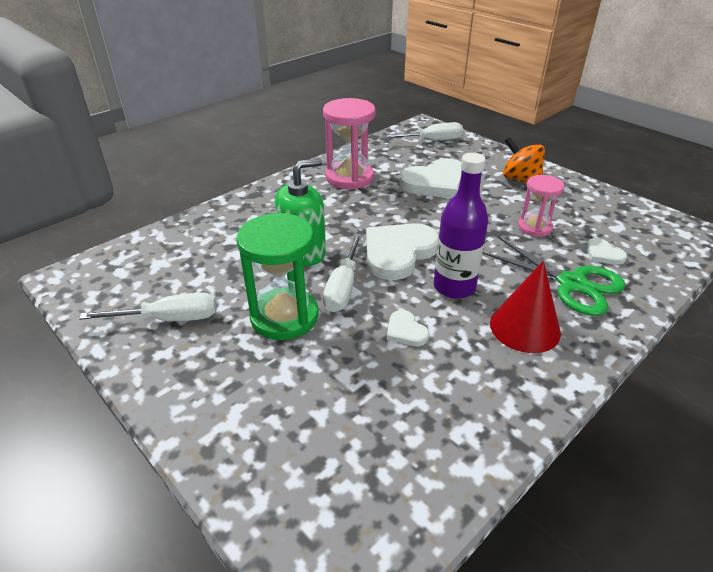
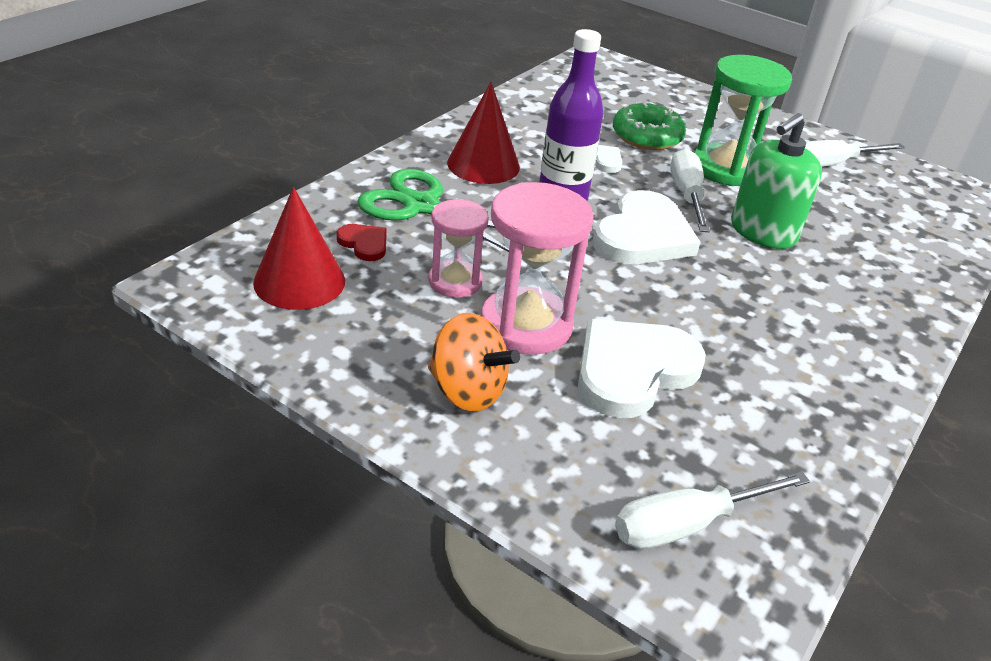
camera: 165 degrees right, 0 degrees up
pink hourglass [323,98,376,189] -> pink hourglass moved to [481,182,594,355]
white heart [586,238,627,265] -> red heart [337,224,387,261]
none -> red cone [253,187,345,310]
none -> green donut [613,102,686,150]

